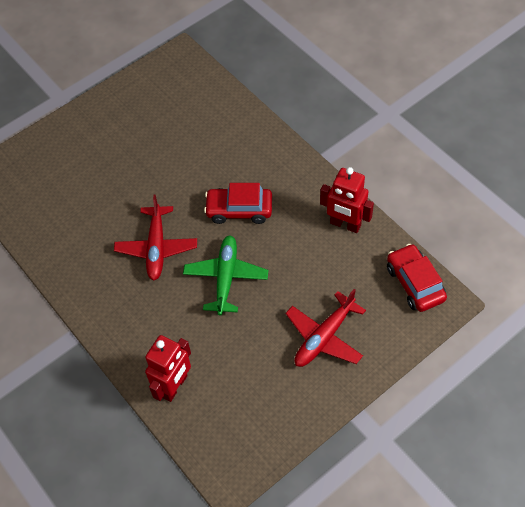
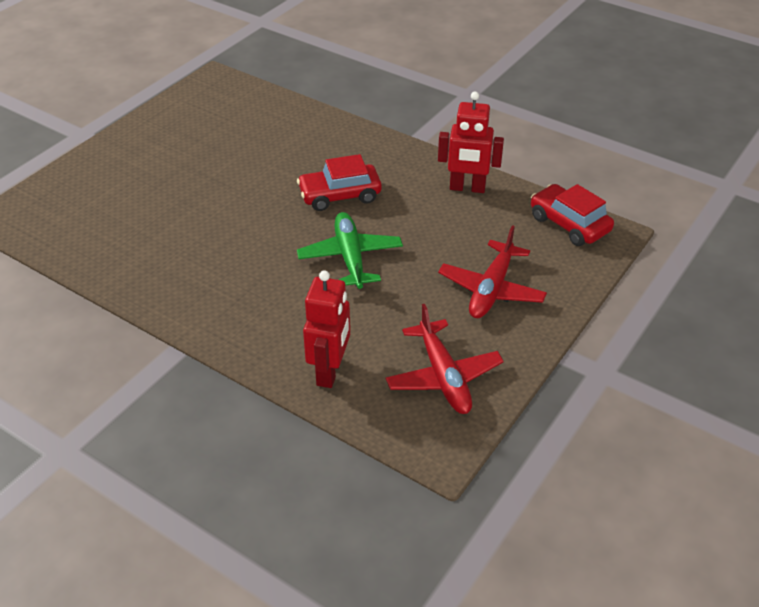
camera: 20 degrees left, 15 degrees down
red plane [114,194,197,281] -> red plane moved to [386,304,504,414]

